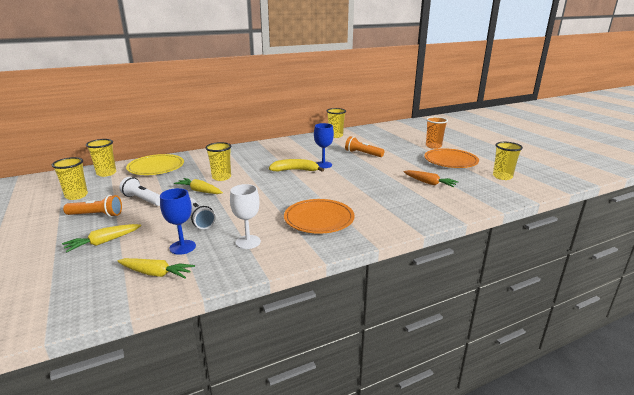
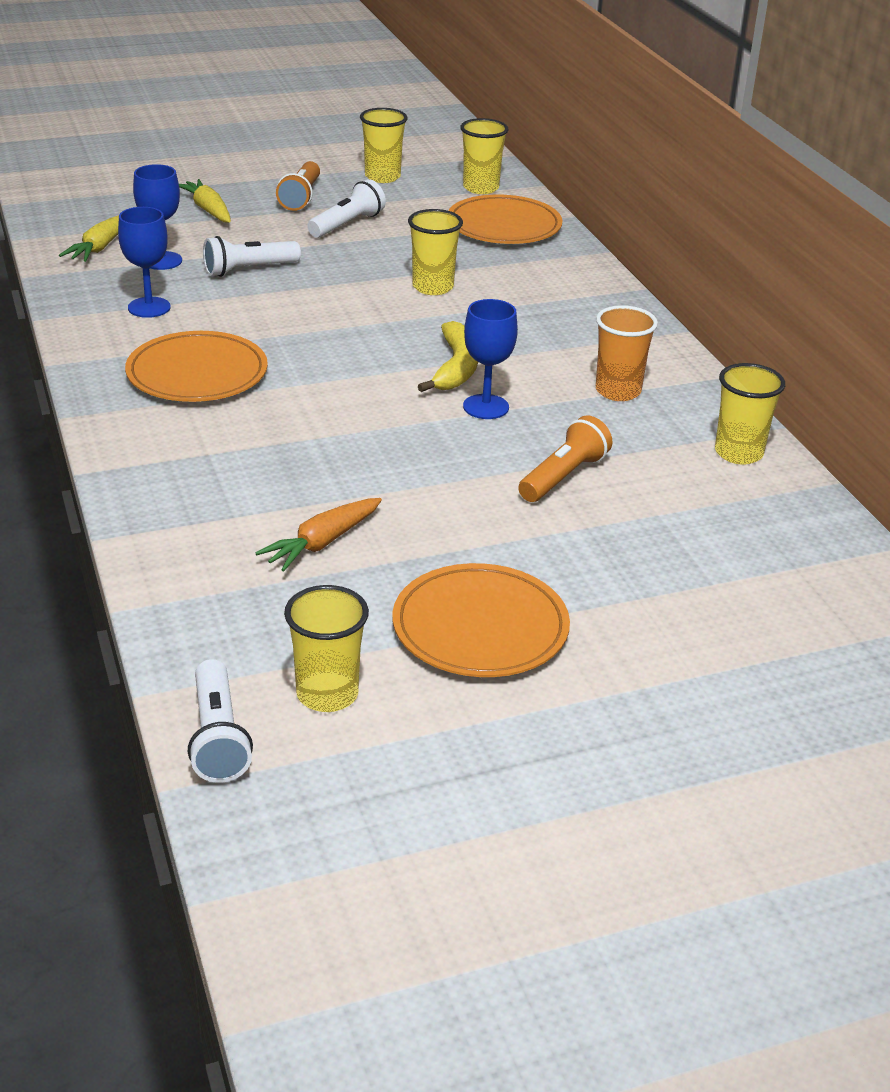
camera: 95 degrees right, 10 degrees up
yellow plate [126,154,184,175] -> orange plate [448,194,562,244]
yellow carrot [174,178,223,194] -> none
white goblet [230,184,261,249] -> blue goblet [118,207,171,318]
orange cup [426,117,448,149] -> orange cup moved to [596,305,658,401]
none -> white flashlight [188,659,253,783]

